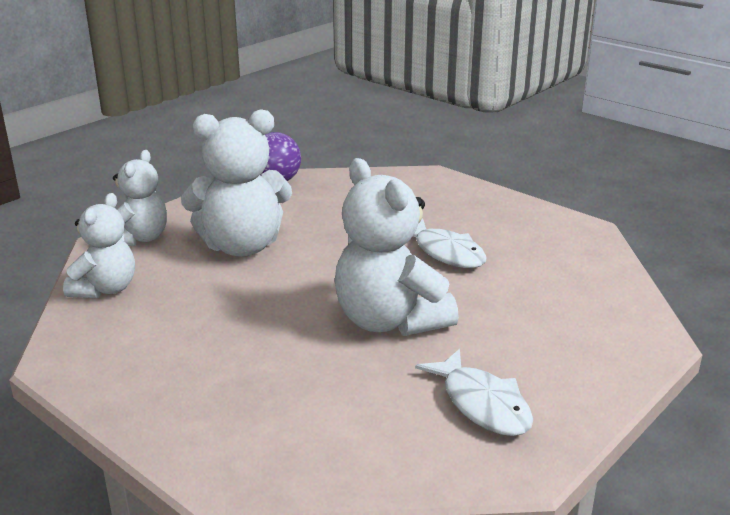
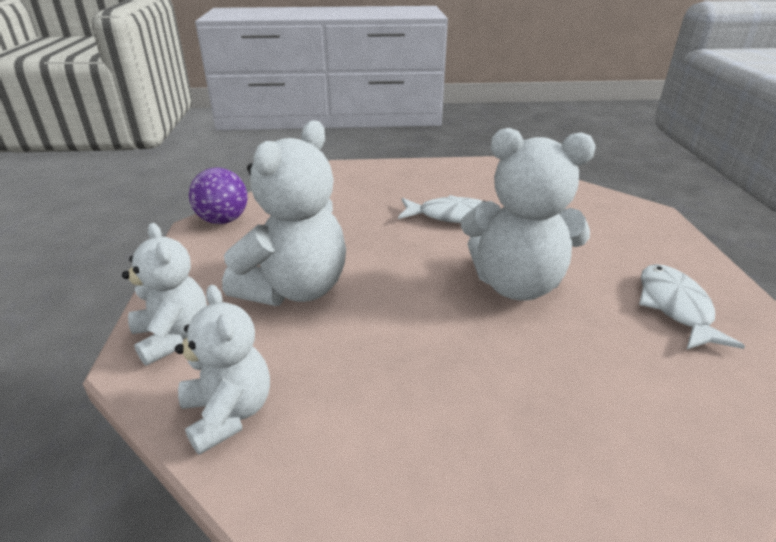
camera: 45 degrees left, 5 degrees up
white fish [415,349,533,436] -> white fish turned 105 degrees counterclockwise [639,264,745,350]

